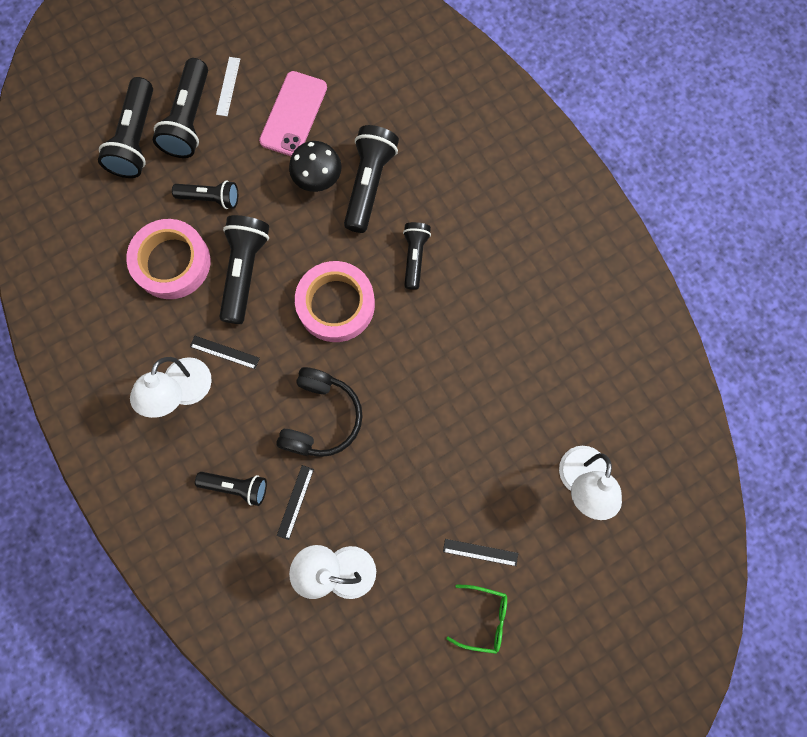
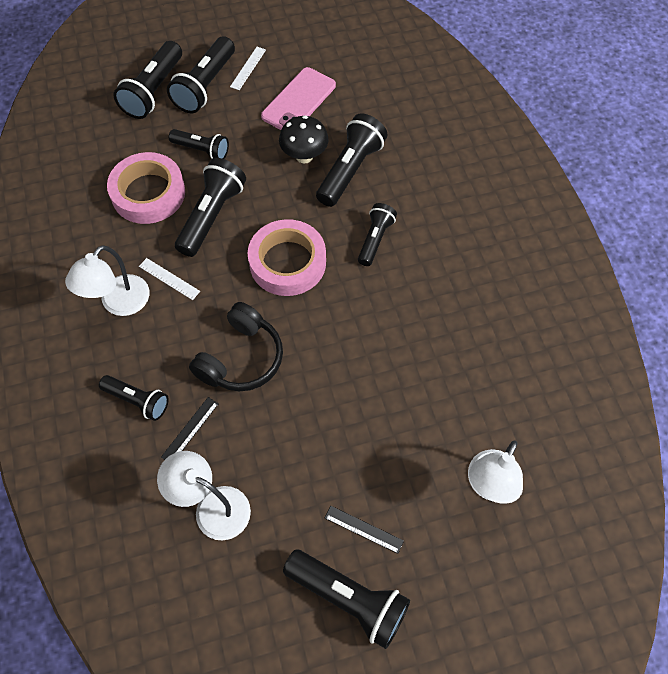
camera: 15 degrees right, 15 degrees down
black ruler [190,336,260,369] -> white ruler [139,258,200,300]
green glasses [446,584,507,654] -> black flashlight [283,550,410,649]

